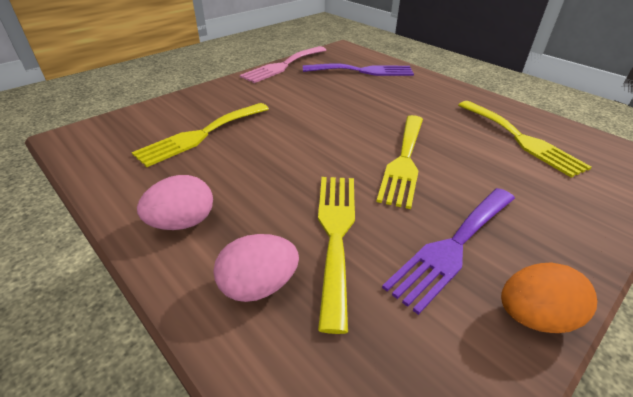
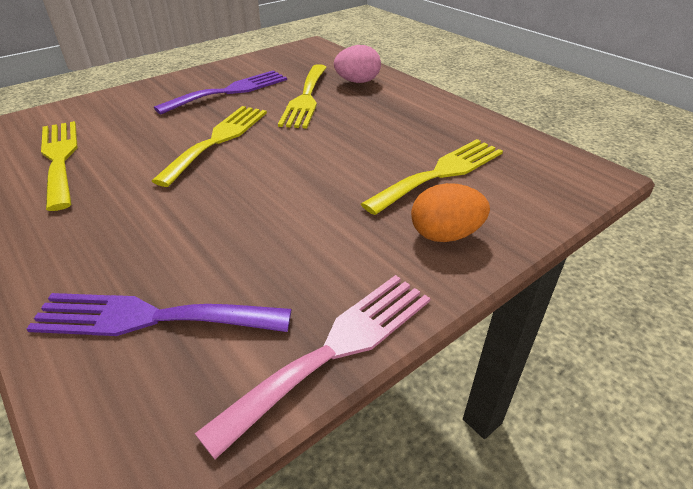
camera: 175 degrees left, 0 degrees up
pink egg [137,175,213,230] -> none
orange egg [501,263,597,333] -> orange egg moved to [411,183,490,242]

